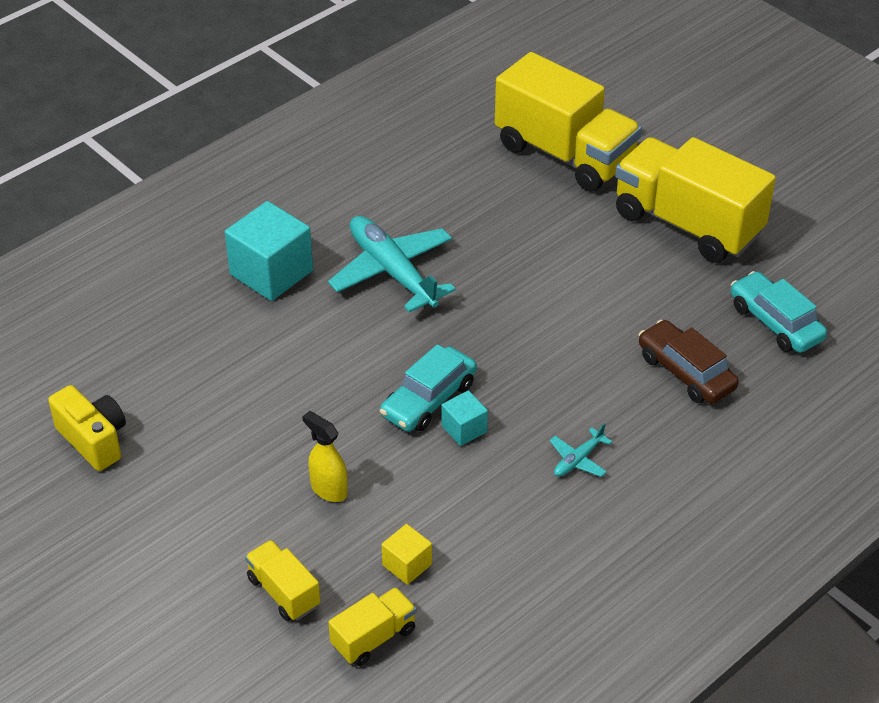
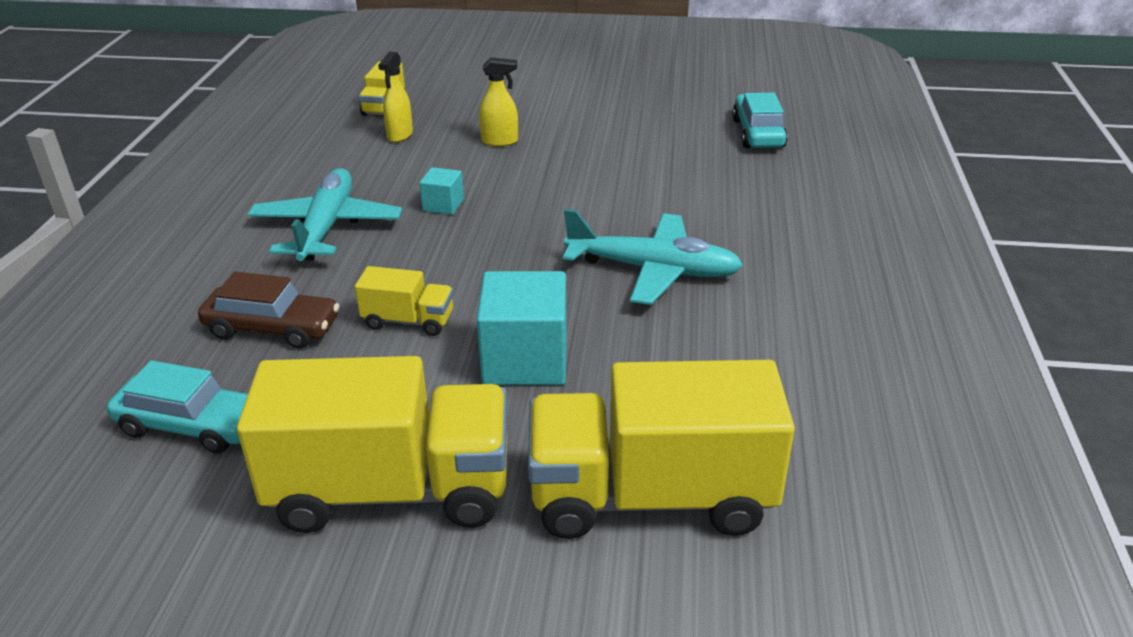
camera: 140 degrees right, 10 degrees down
yellow camera [48,385,126,471] -> none
turquoise cube [225,201,313,301] -> turquoise cube moved to [477,271,567,385]
yellow truck [245,540,320,621] -> yellow truck moved to [355,266,454,336]
turquoise car [380,344,477,432] -> turquoise car moved to [732,93,788,148]
yellow cube [382,524,432,585] -> yellow spray bottle [378,52,413,142]
turquoise plane [550,423,612,477] -> turquoise plane [247,168,402,261], size x2.23

